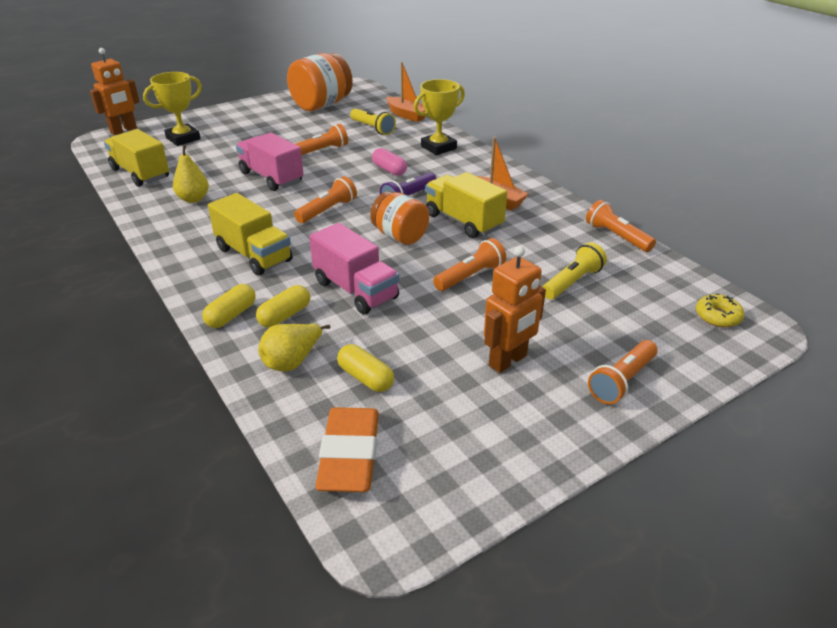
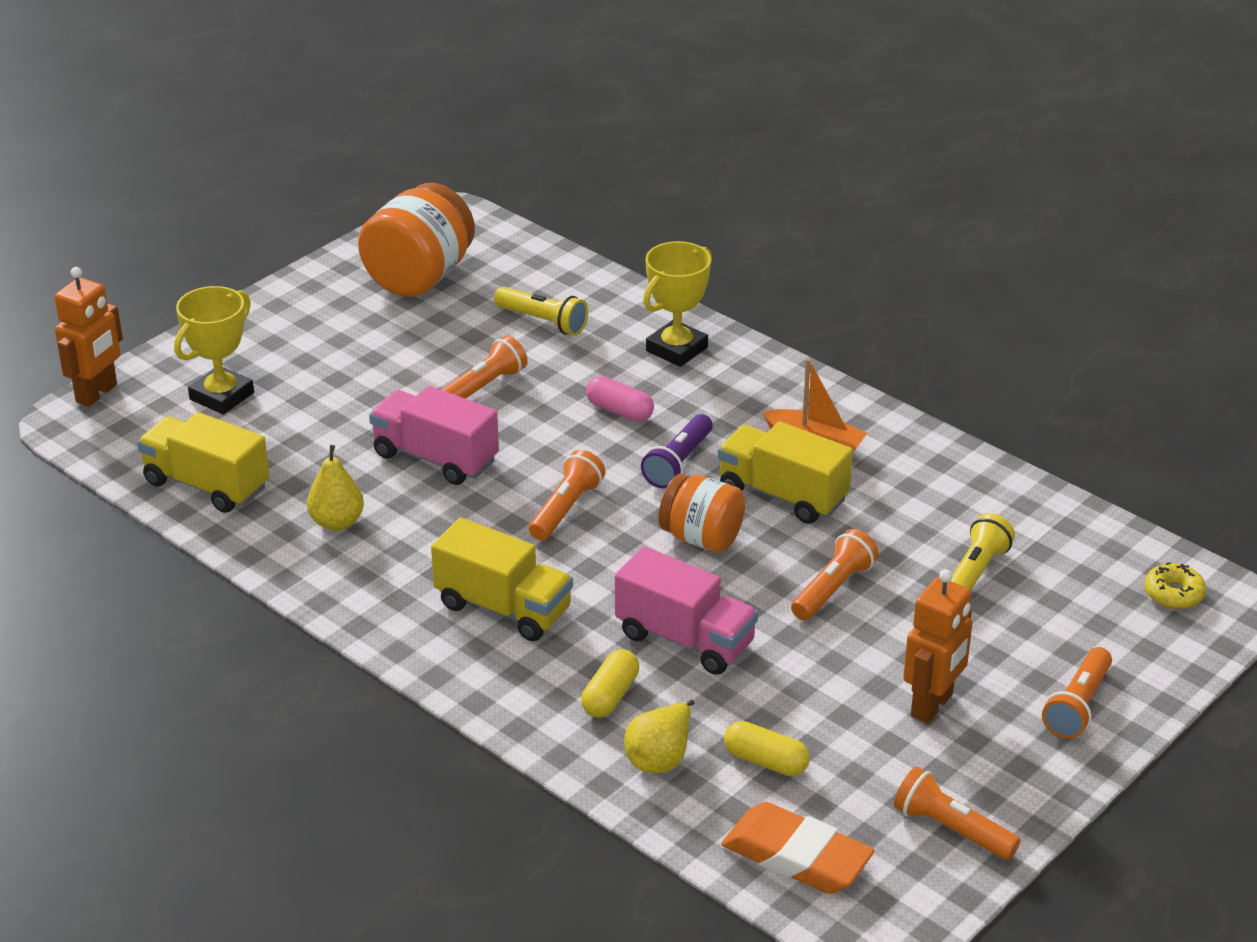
camera: 15 degrees left, 0 degrees up
yellow capsule [202,284,256,328] -> none
orange eraser [315,407,379,492] -> orange eraser turned 45 degrees counterclockwise [721,802,875,894]
orange boat [386,62,426,122] -> none
orange flashlight [586,200,656,252] -> orange flashlight moved to [894,767,1020,860]

